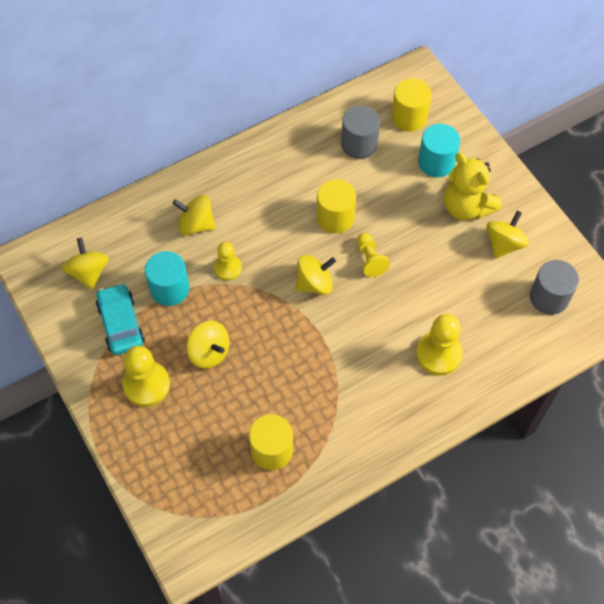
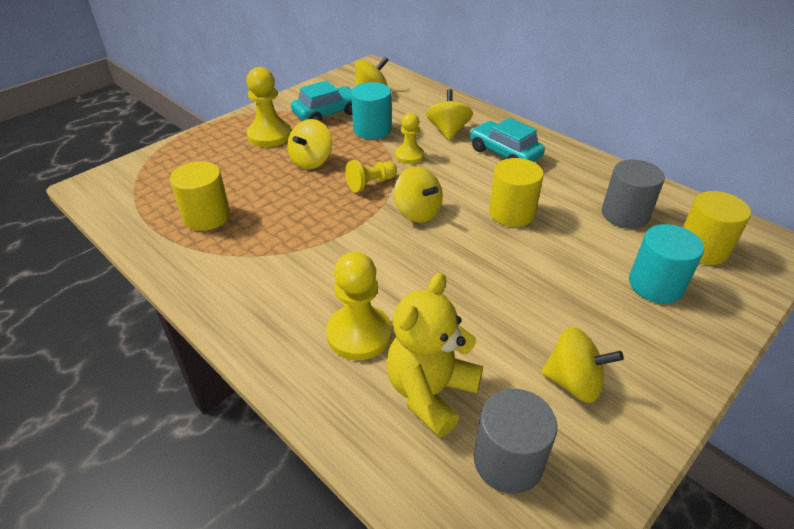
camera: 75 degrees right, 20 degrees down
yellow pawn [357,233,390,277] -> yellow pawn moved to [345,160,397,192]
yellow teddy bear [444,153,502,220] -> yellow teddy bear moved to [386,273,483,438]
none -> turquoise car [470,118,545,162]

